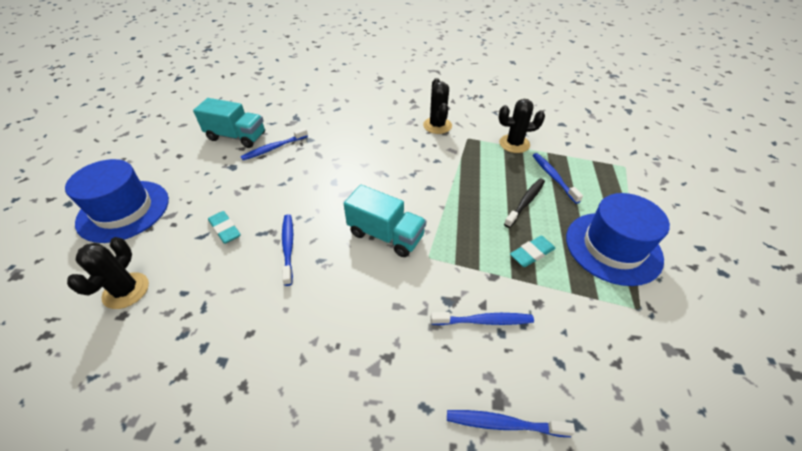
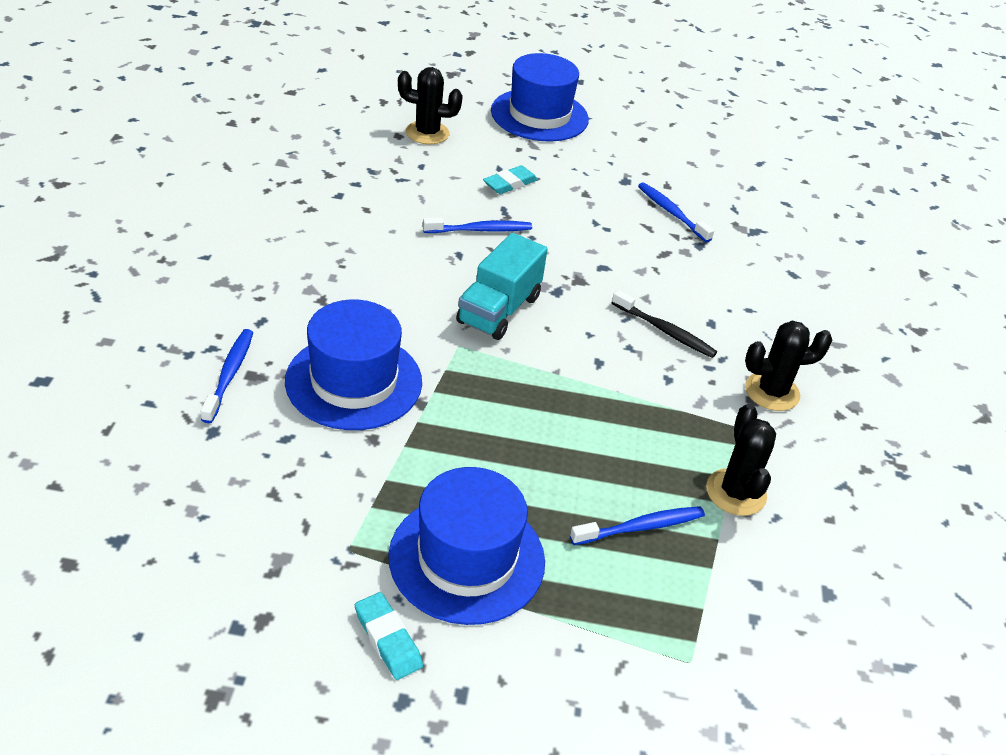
camera: 85 degrees right, 5 degrees down
turquoise truck [193,98,265,148] -> none
blue toothbrush [431,312,534,325] -> blue hat [285,300,422,430]
black toothbrush [504,179,545,228] -> black toothbrush moved to [612,290,717,358]
turquoise eraser [510,236,556,267] -> turquoise eraser moved to [355,592,423,680]

